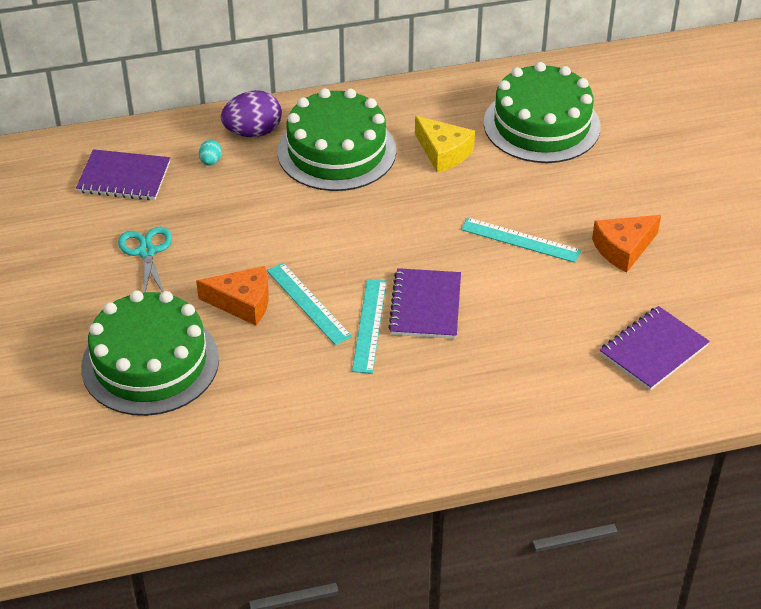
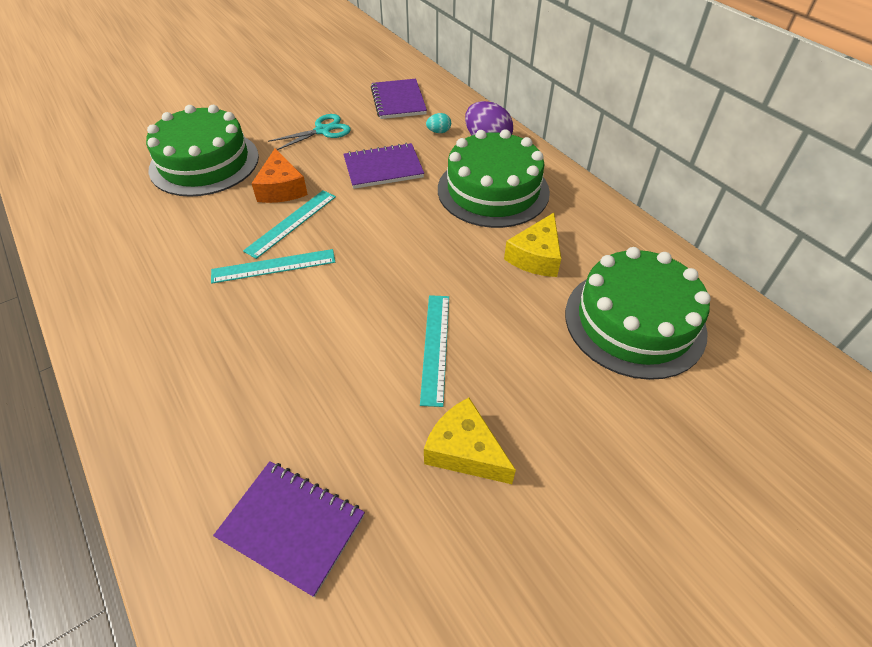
camera: 70 degrees right, 5 degrees up
purple notebook [388,268,461,339] -> purple notebook moved to [343,143,424,189]
orange cheese [592,215,661,272] -> yellow cheese [424,398,516,484]

